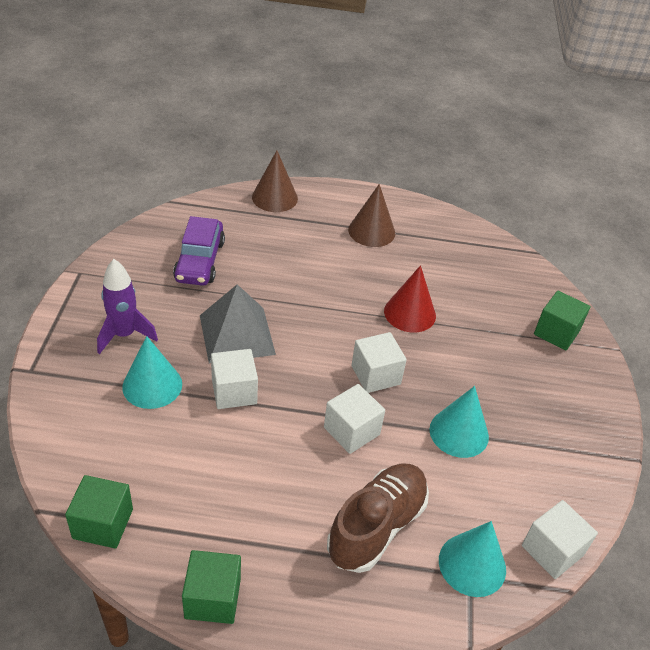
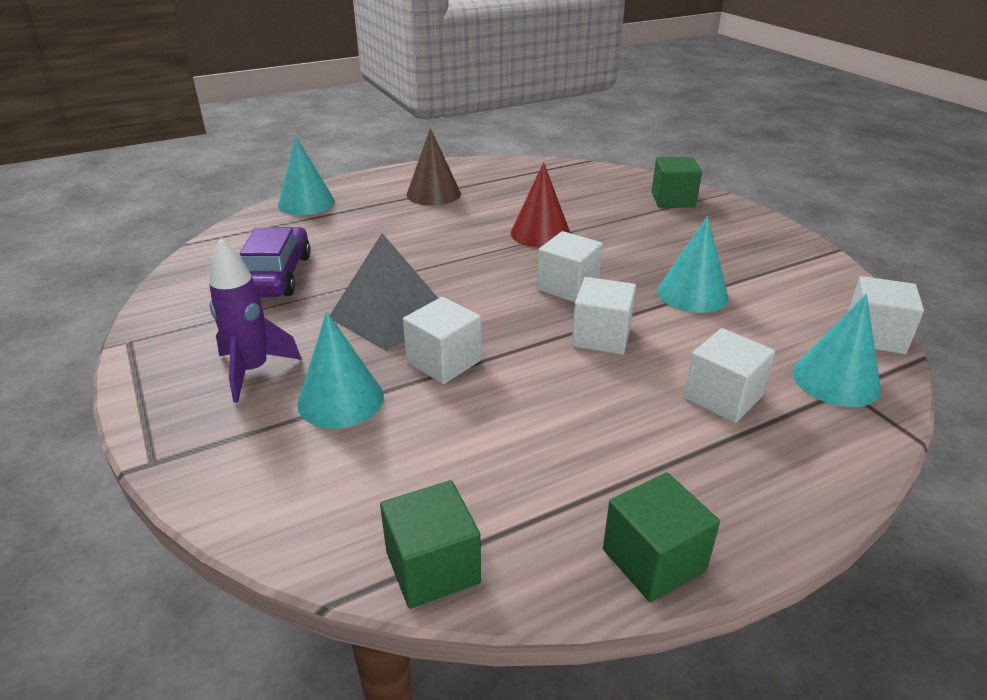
camera: 30 degrees left, 10 degrees down
purple car [173,216,225,286] -> purple car turned 150 degrees counterclockwise [240,227,311,297]
brown cone [252,150,298,212] -> turquoise cone [278,136,335,215]
brown shoe [327,464,429,573] -> white cube [684,328,775,423]

